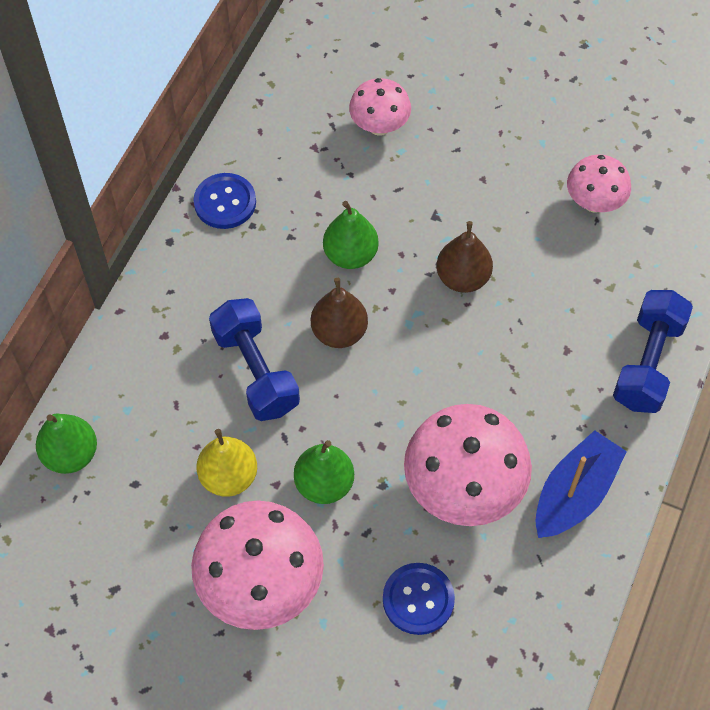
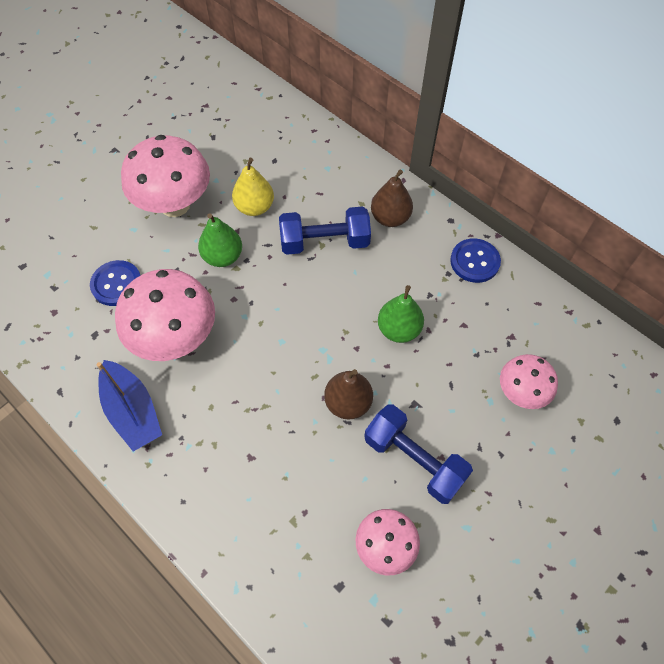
camera: 110 degrees right, 0 degrees up
green pear [36,414,97,474] -> none
brown pear [311,278,368,348] -> brown pear moved to [371,169,413,227]
blue dumbbell [613,290,693,413] -> blue dumbbell moved to [364,404,473,504]

